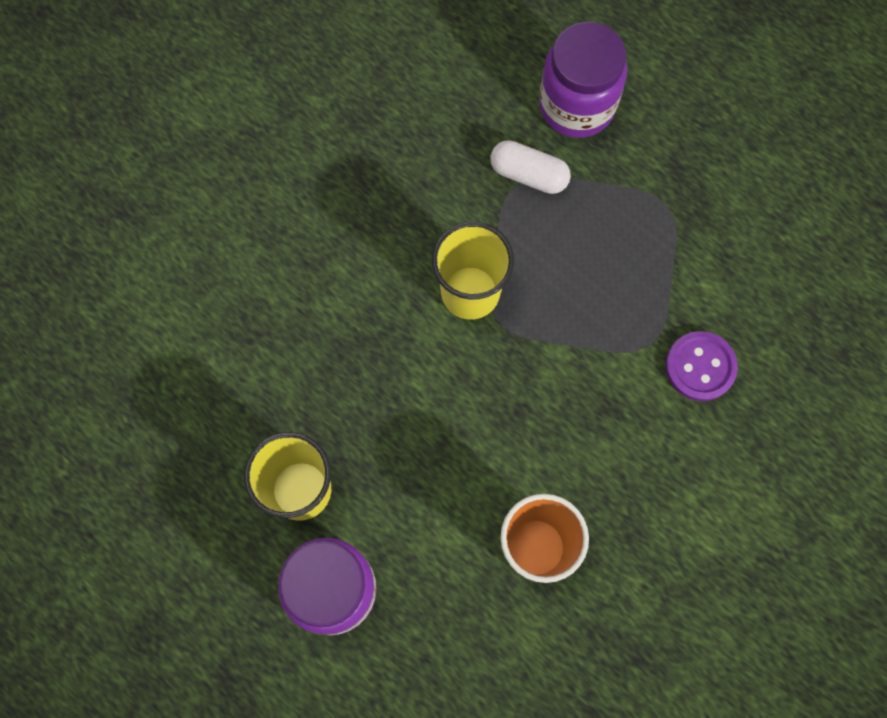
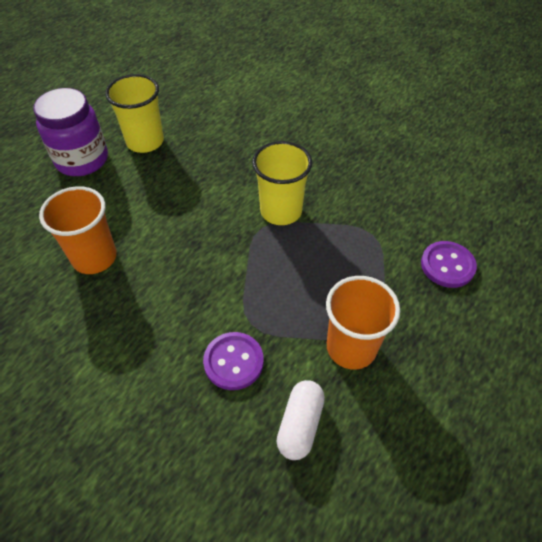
camera: 85 degrees right, 20 degrees down
white capsule [490,140,571,194] -> white capsule moved to [277,380,325,460]
purple jar [539,22,627,138] -> purple button [421,241,477,288]
none -> orange cup [326,276,400,370]

